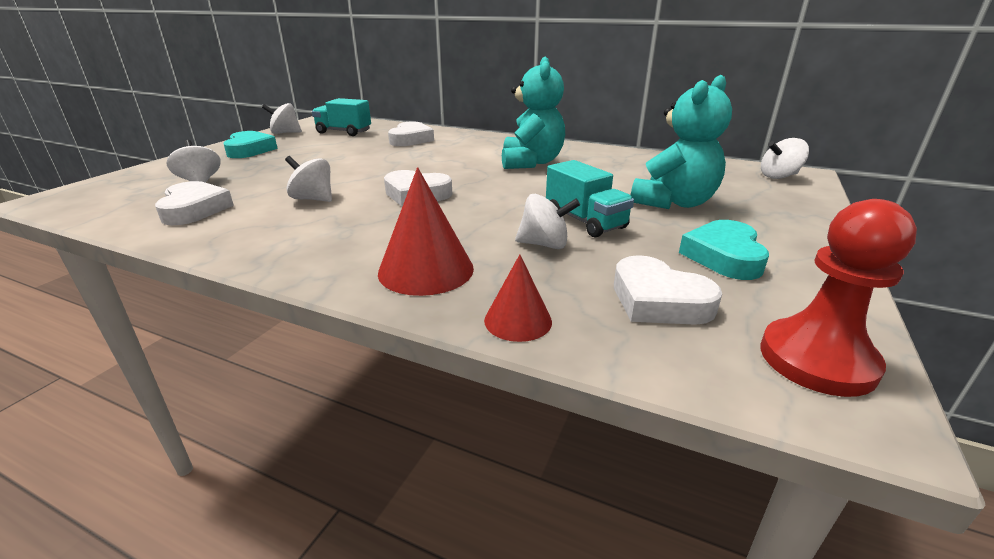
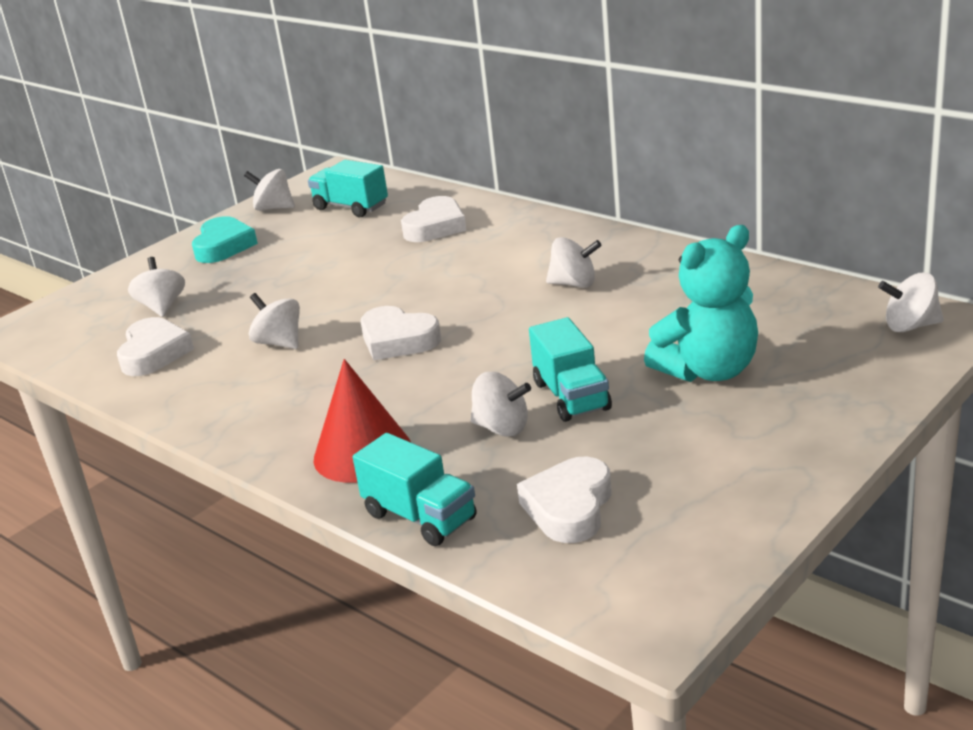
camera: 20 degrees right, 0 degrees up
red cone [484,255,552,342] -> turquoise truck [353,433,477,546]
turquoise teddy bear [502,57,565,169] -> white spinning top [546,237,602,288]
white heart [614,255,722,325] -> white heart turned 45 degrees clockwise [517,457,612,543]
turquoise heart [679,220,769,280] -> none
red pawn [760,199,917,397] -> none

